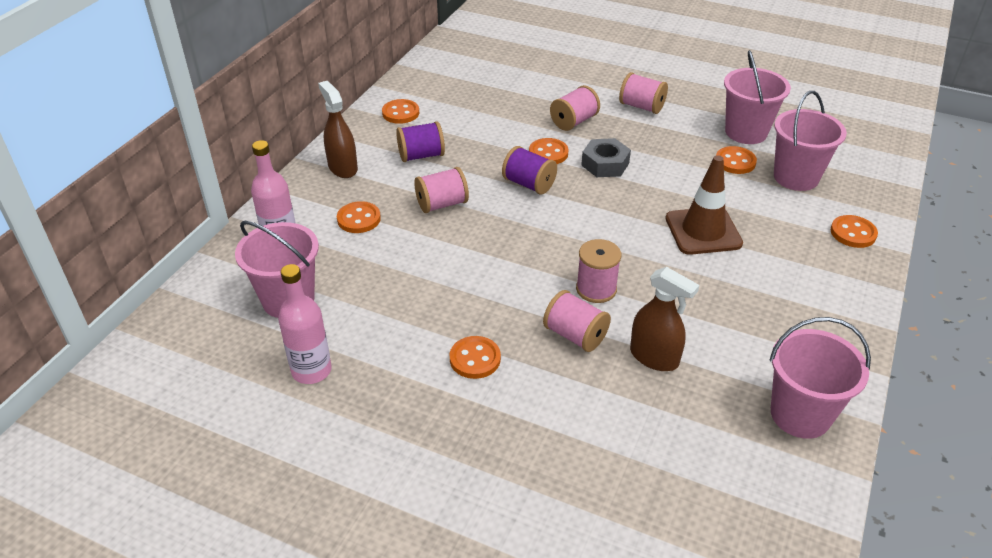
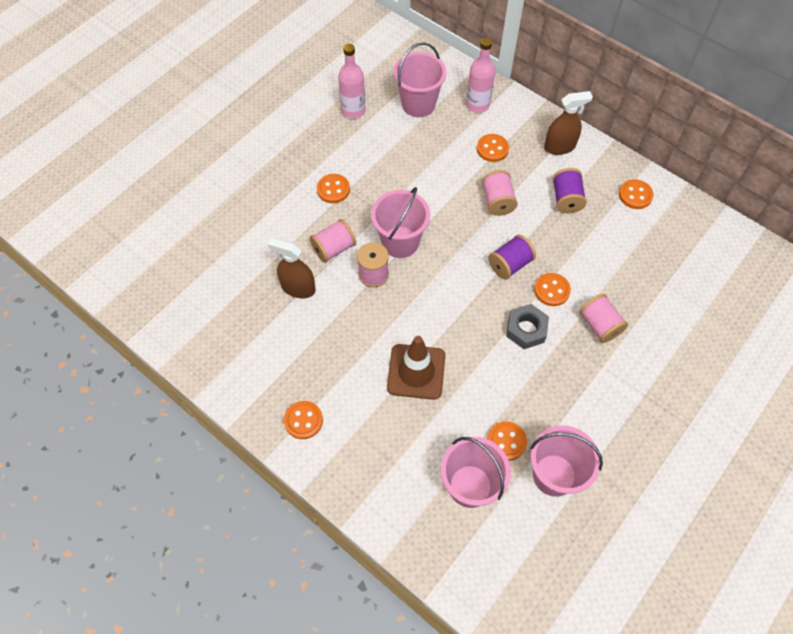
camera: 105 degrees right, 20 degrees up
pink spool [619,72,668,114] -> none
brown spray bottle [630,267,699,371] -> brown spray bottle turned 60 degrees clockwise [268,238,316,298]
pink bucket [770,317,871,439] -> pink bucket moved to [371,187,430,258]
orange button [831,215,878,248] -> orange button moved to [284,401,323,439]

